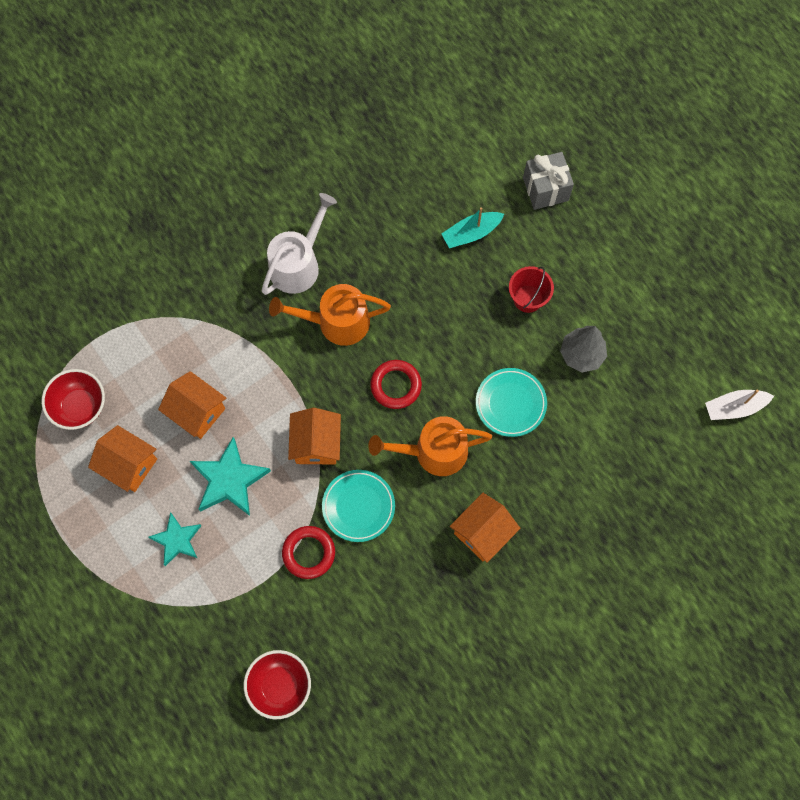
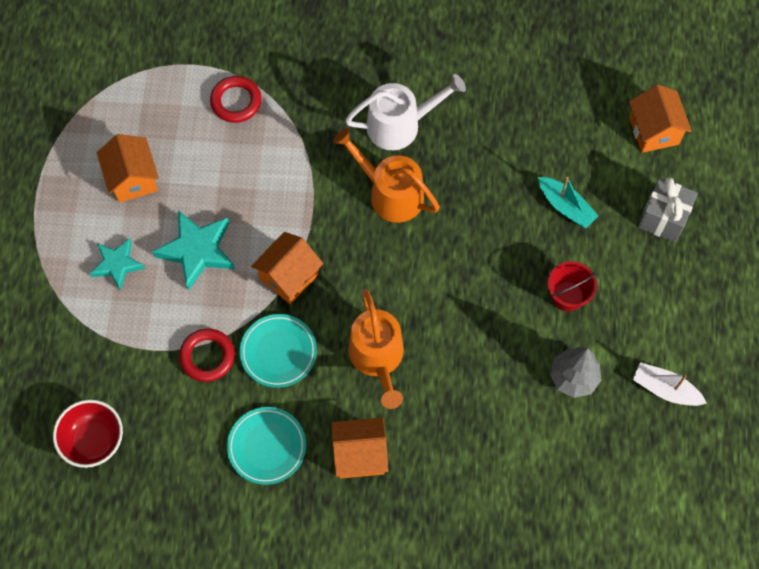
camera: 40 degrees right, 5 degrees down
red bowl [41,369,105,430] -> none
orange house [158,371,226,439] -> orange house moved to [629,84,692,153]
orange watering can [368,416,492,476] -> orange watering can turned 135 degrees counterclockwise [348,289,404,409]
red ring [370,360,422,409] -> red ring moved to [210,76,262,123]
turquoise boat [441,207,504,248] -> turquoise boat turned 150 degrees counterclockwise [538,177,598,228]
turquoise plate [476,368,547,437] -> turquoise plate moved to [227,407,306,485]
white boat [705,389,774,420] -> white boat moved to [632,362,707,406]

